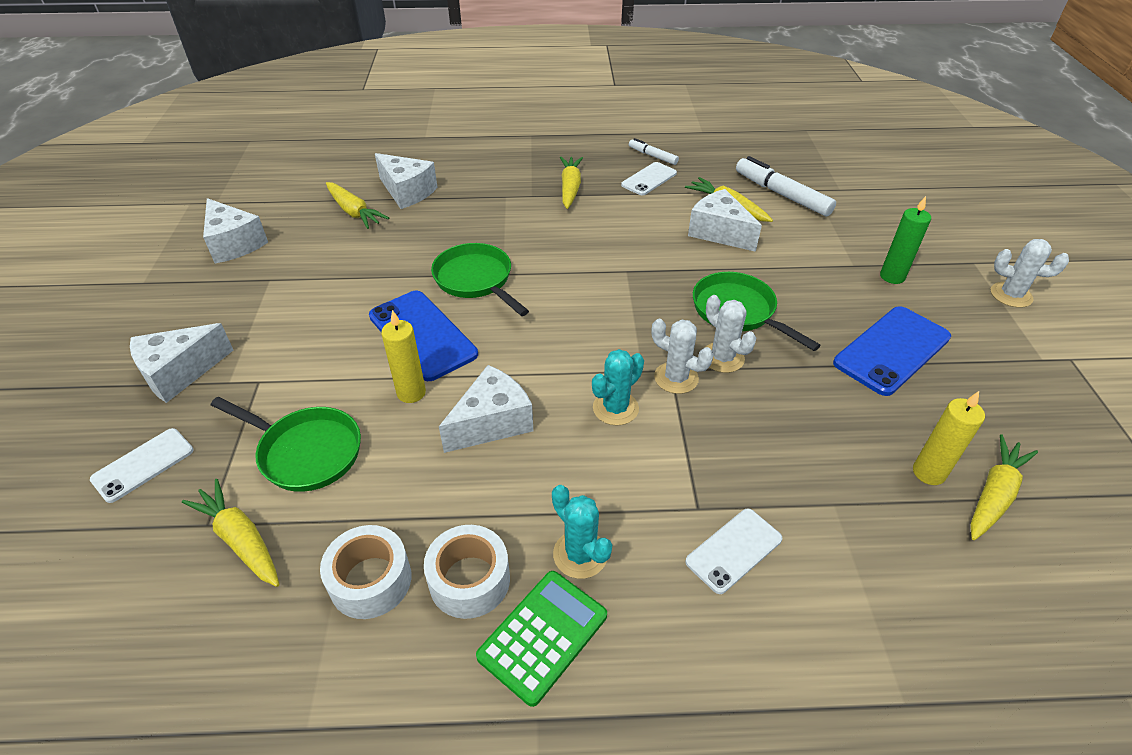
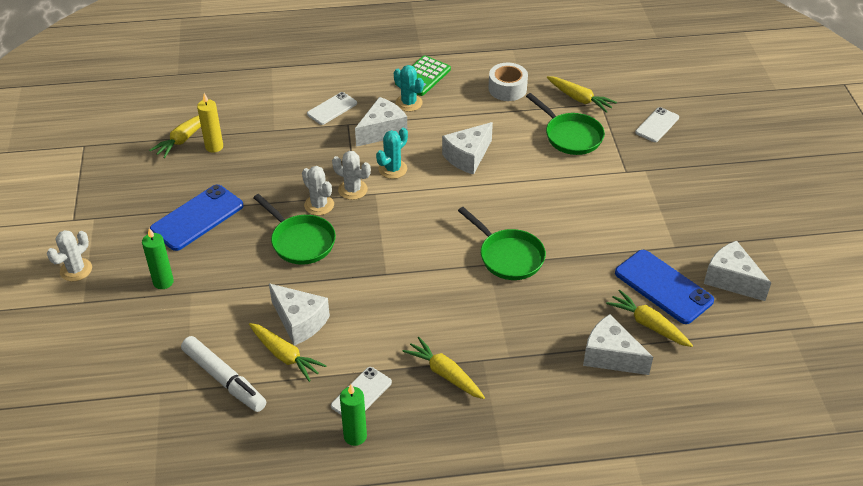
camera: 175 degrees right, 0 degrees up
white cheese [130,323,233,403] -> white cheese moved to [355,97,407,147]
green pan [211,397,361,492] -> green pan turned 150 degrees counterclockwise [526,93,605,155]
blue phone [369,291,478,381] -> blue phone moved to [615,250,714,324]
yellow candle [381,310,426,403] -> none
white tape [424,525,510,619] -> none
yellow carrot [560,157,583,209] -> yellow carrot turned 135 degrees clockwise [402,337,485,399]
white marker [629,138,679,165] -> green candle [340,384,367,446]
white cactus [991,239,1069,308] -> white cactus turned 75 degrees counterclockwise [47,230,92,282]

